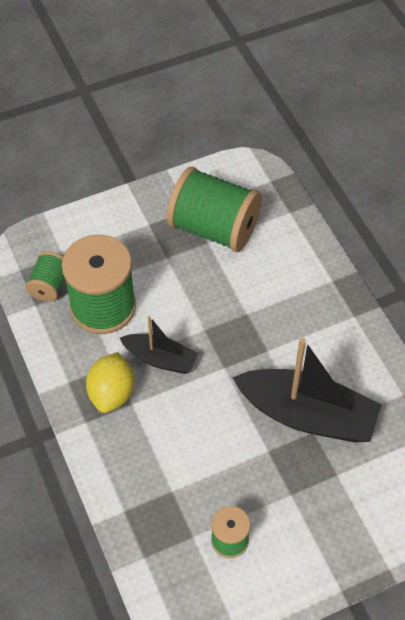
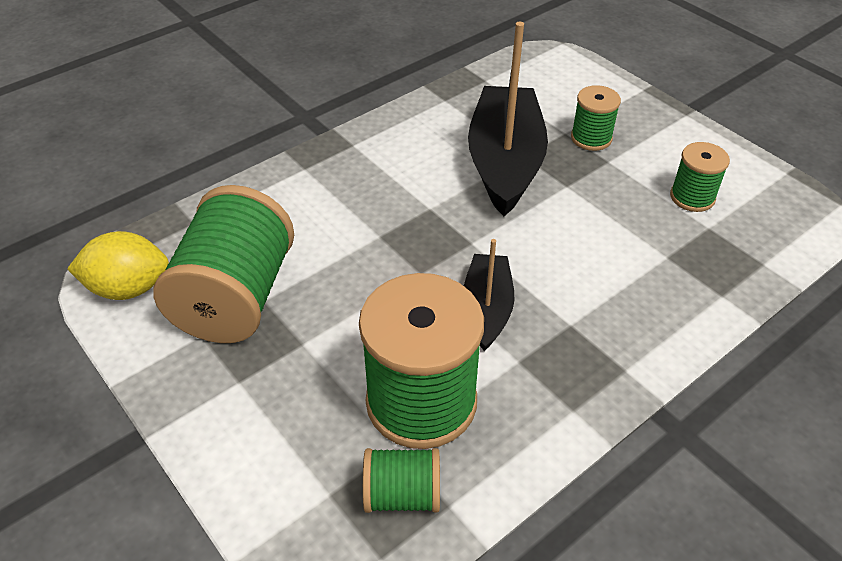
camera: 105 degrees left, 10 degrees down
yellow lemon [86,352,134,413] -> yellow lemon moved to [67,231,169,300]
none -> green spool [571,85,621,151]

